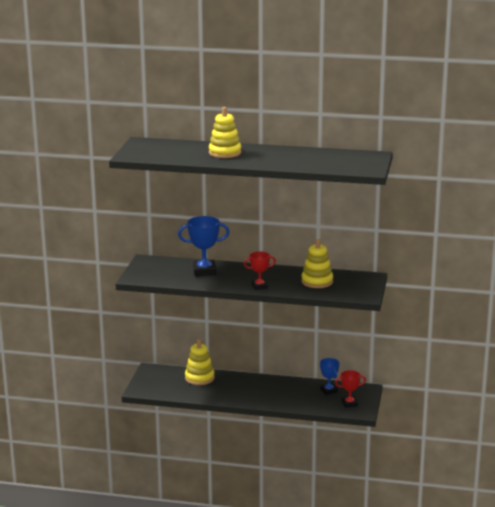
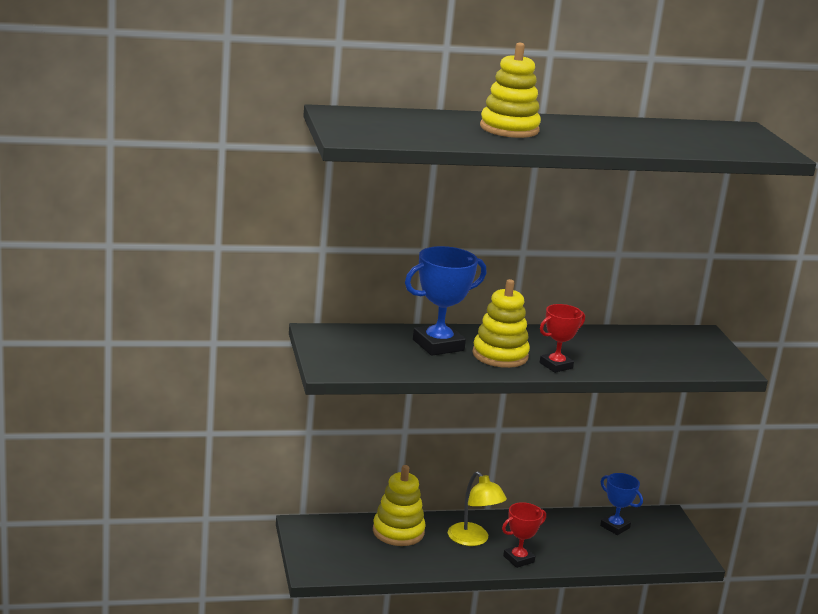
camera: 25 degrees left, 0 degrees up
yellow stacking toy [301,239,333,288] -> yellow stacking toy moved to [472,279,530,368]
red trophy [335,370,366,408] -> red trophy moved to [502,502,546,568]
none -> yellow lamp [448,472,507,546]

